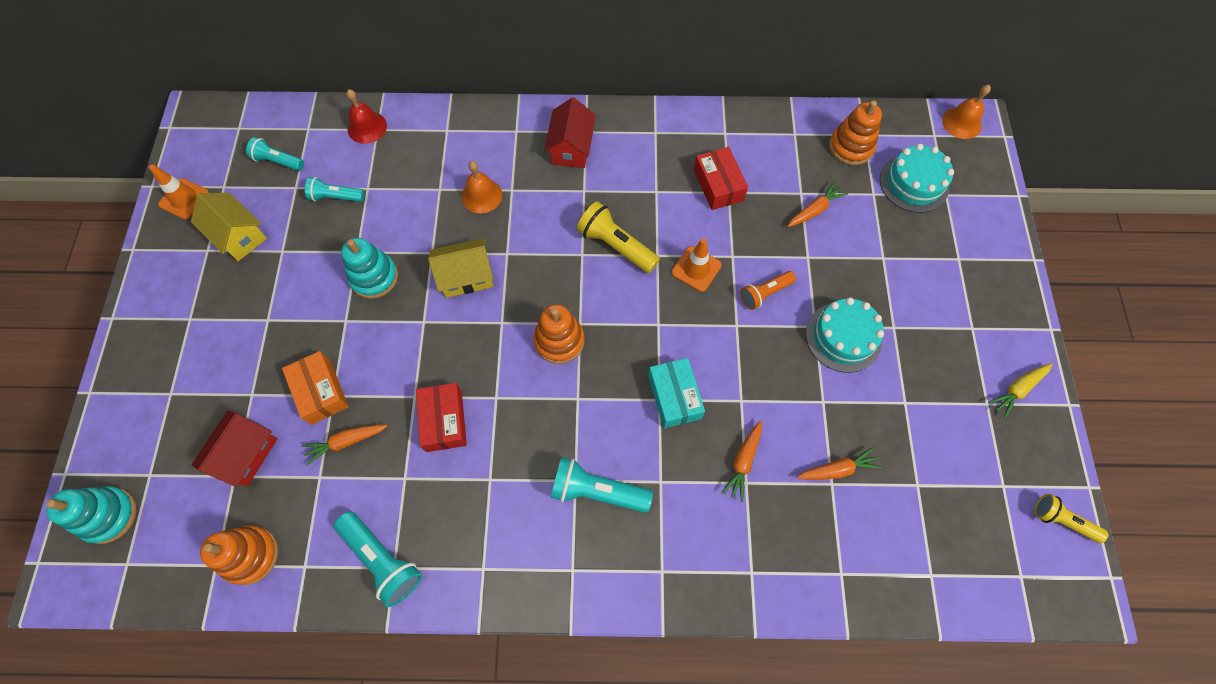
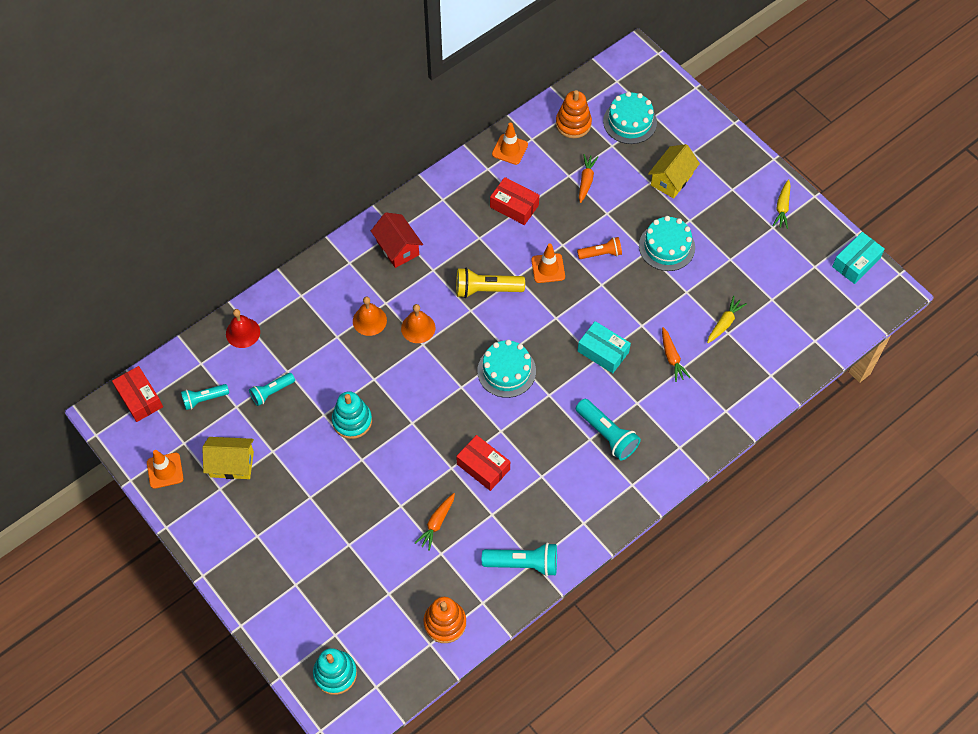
camera: 40 degrees left, 5 degrees down
red house [192,411,277,487] -> none
orange box [282,351,349,425] -> none
yellow house [428,238,493,298] -> yellow house moved to [648,144,700,199]
orange stacking toy [533,304,584,364] -> turquoise cake [477,340,536,398]
turquoise flashlight [551,457,653,513] -> turquoise flashlight turned 105 degrees counterclockwise [576,399,641,461]
orange flashlight [740,271,796,310] -> orange flashlight turned 120 degrees counterclockwise [577,237,622,259]
orange carrot [797,447,882,480] -> yellow carrot [707,296,747,343]
orange bell [942,85,991,139] -> orange bell moved to [401,304,436,343]
yellow flashlight [1034,494,1108,543] -> turquoise box [832,232,885,284]
none -> red box [112,366,163,422]
none -> orange traffic cone [492,123,528,165]

